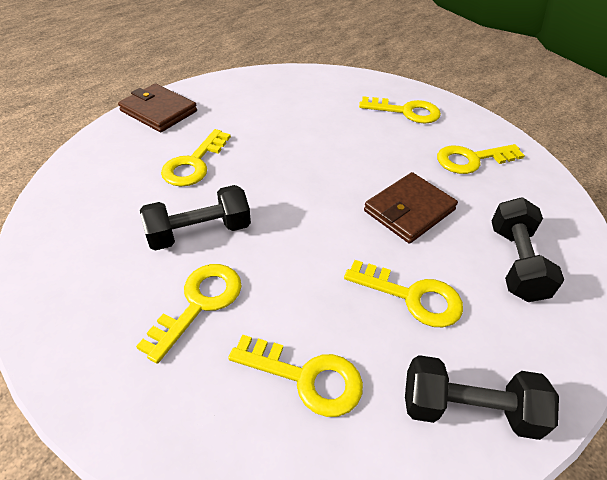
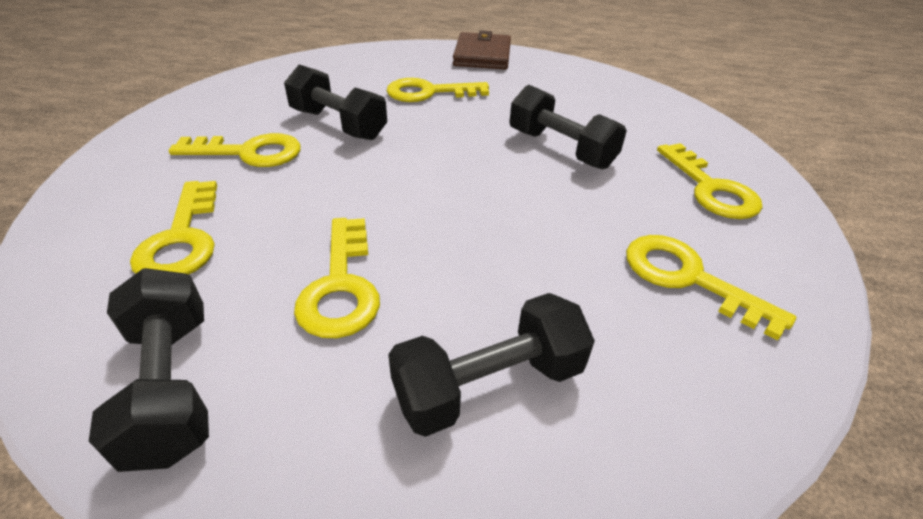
camera: 60 degrees right, 5 degrees down
brown wallet [364,172,458,244] -> none
none -> black dumbbell [510,85,627,169]

